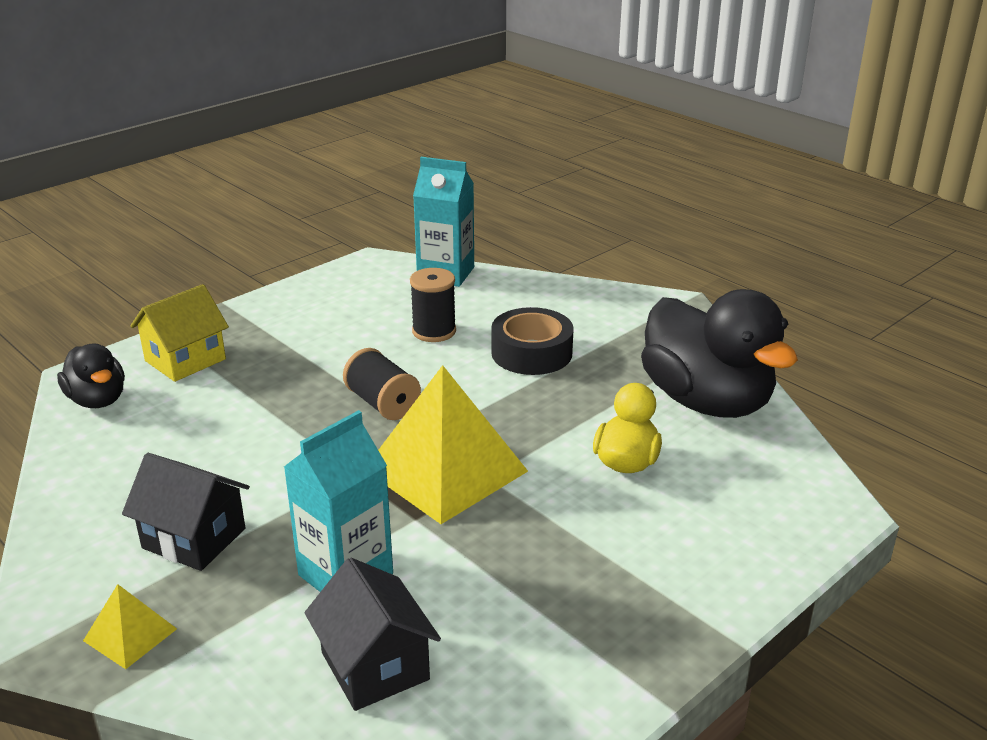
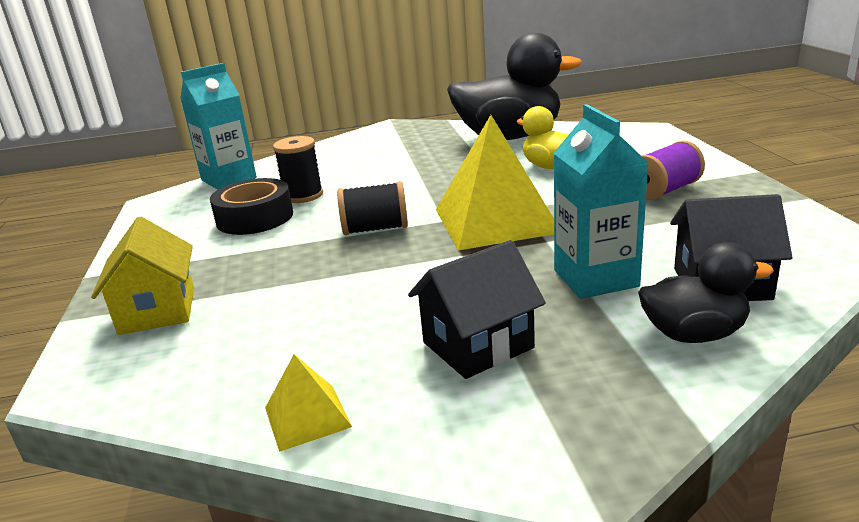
camera: 55 degrees left, 5 degrees down
black duck [57,343,125,408] -> black duck moved to [638,242,774,343]
yellow pyramid [83,584,177,669] -> yellow pyramid moved to [265,354,352,452]
black tape [491,307,574,375] -> black tape moved to [210,178,293,235]
none -> purple spool [641,140,705,200]

